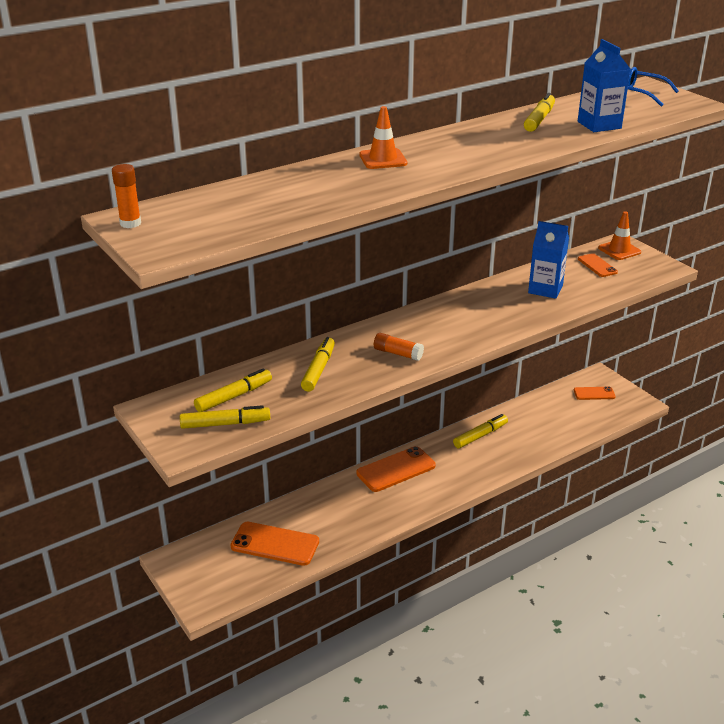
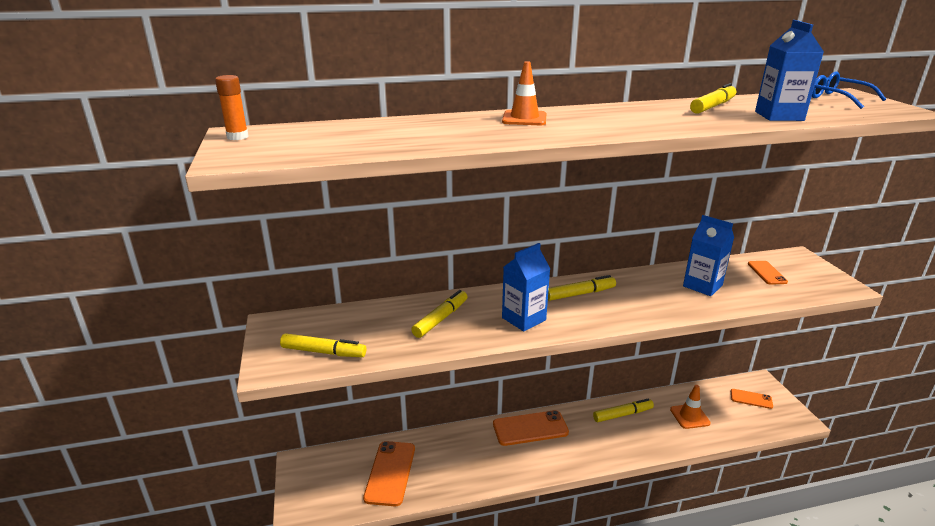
camera: 20 degrees right, 5 degrees down
yellow marker [194,369,272,412] -> yellow marker moved to [548,275,616,301]
orange phone [231,522,319,566] -> orange phone turned 60 degrees clockwise [363,441,415,506]
orange glue stick [374,333,424,361] -> blue carton [502,243,550,332]
orange traffic cone [598,211,641,260] -> orange traffic cone moved to [670,385,711,429]

